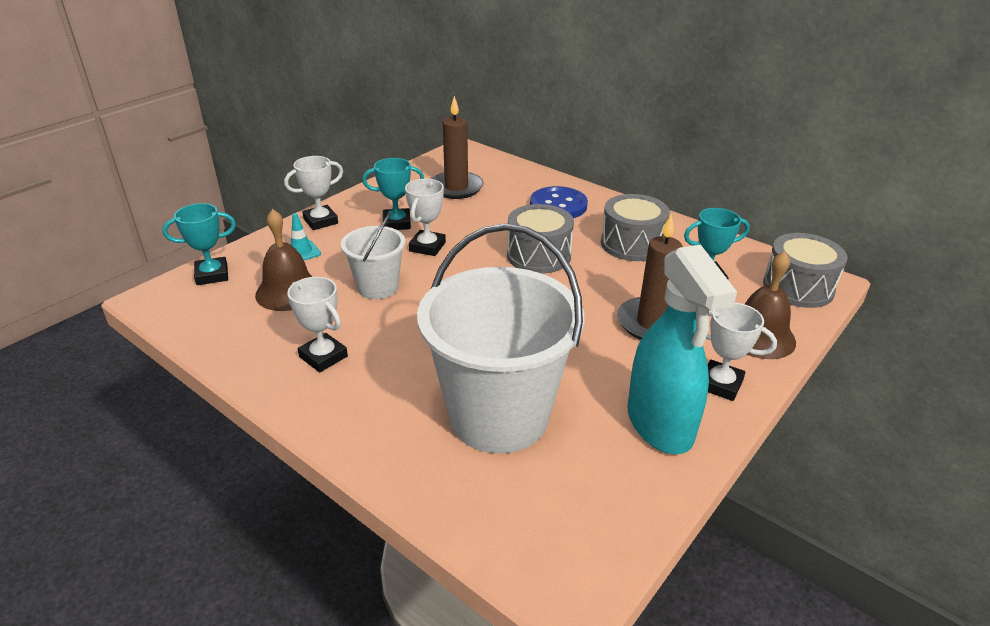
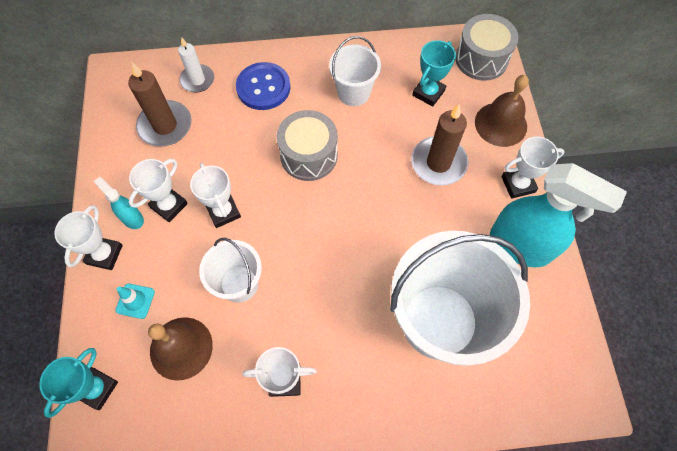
camera: 45 degrees left, 30 degrees up
turquoise trophy [362,158,424,230] -> white trophy [129,159,188,222]
grey drum [601,194,670,261] -> white bucket [329,36,381,106]
none -> turquoise spray bottle [93,177,144,229]
none -> white candle [178,37,214,92]

